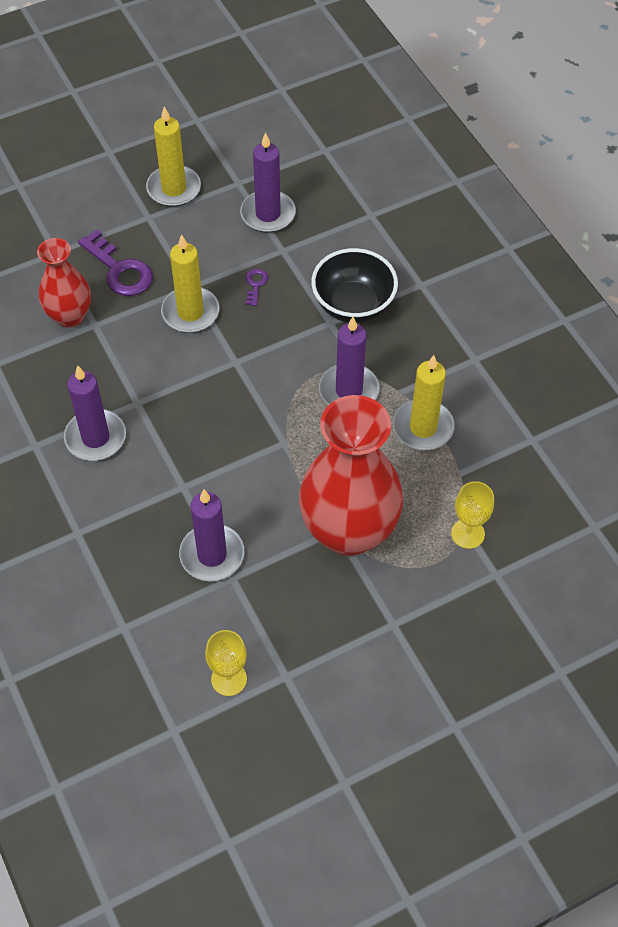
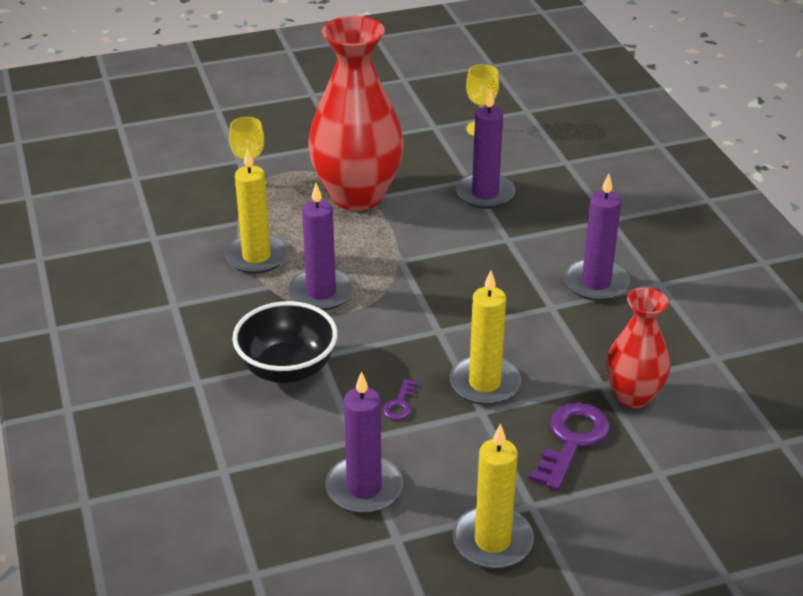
camera: 170 degrees left, 20 degrees down
purple key [78,229,153,296] -> purple key turned 60 degrees clockwise [529,403,610,491]

